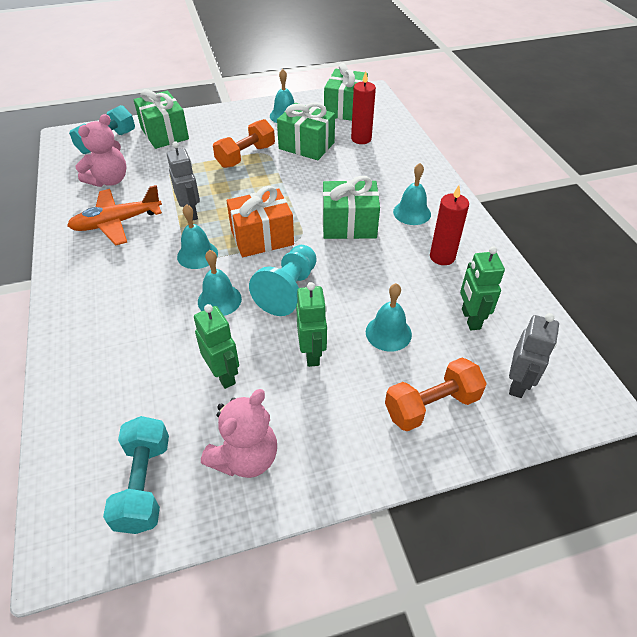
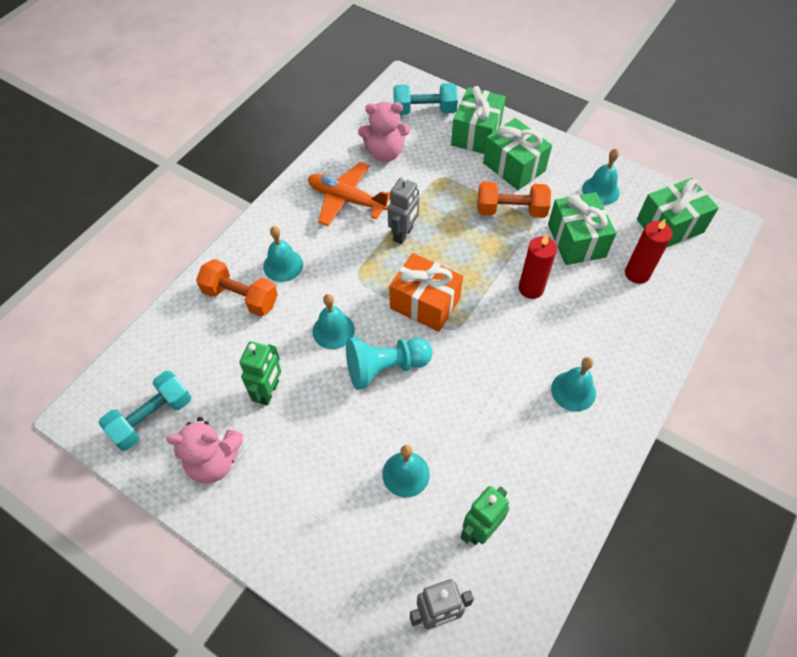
camera: 50 degrees right, 10 degrees up
turquoise bell [177,204,218,269] -> turquoise bell moved to [263,226,303,282]
green robot [296,282,327,367] -> none
green gift [323,176,380,239] -> green gift moved to [483,118,552,190]
orange dumbbell [385,358,487,431] -> orange dumbbell moved to [196,259,278,316]
red candle [430,185,469,265] -> red candle moved to [519,235,557,299]

